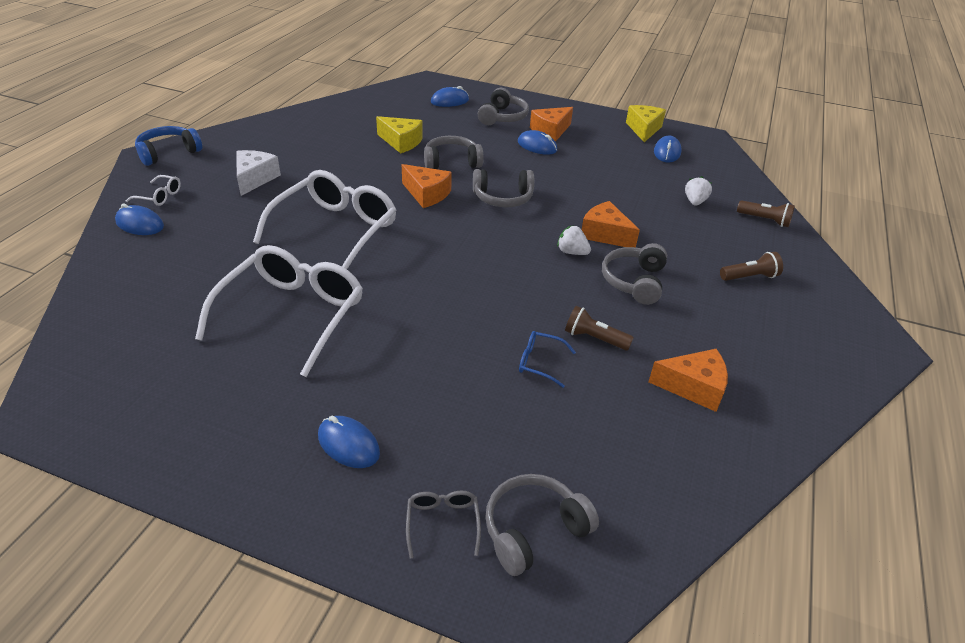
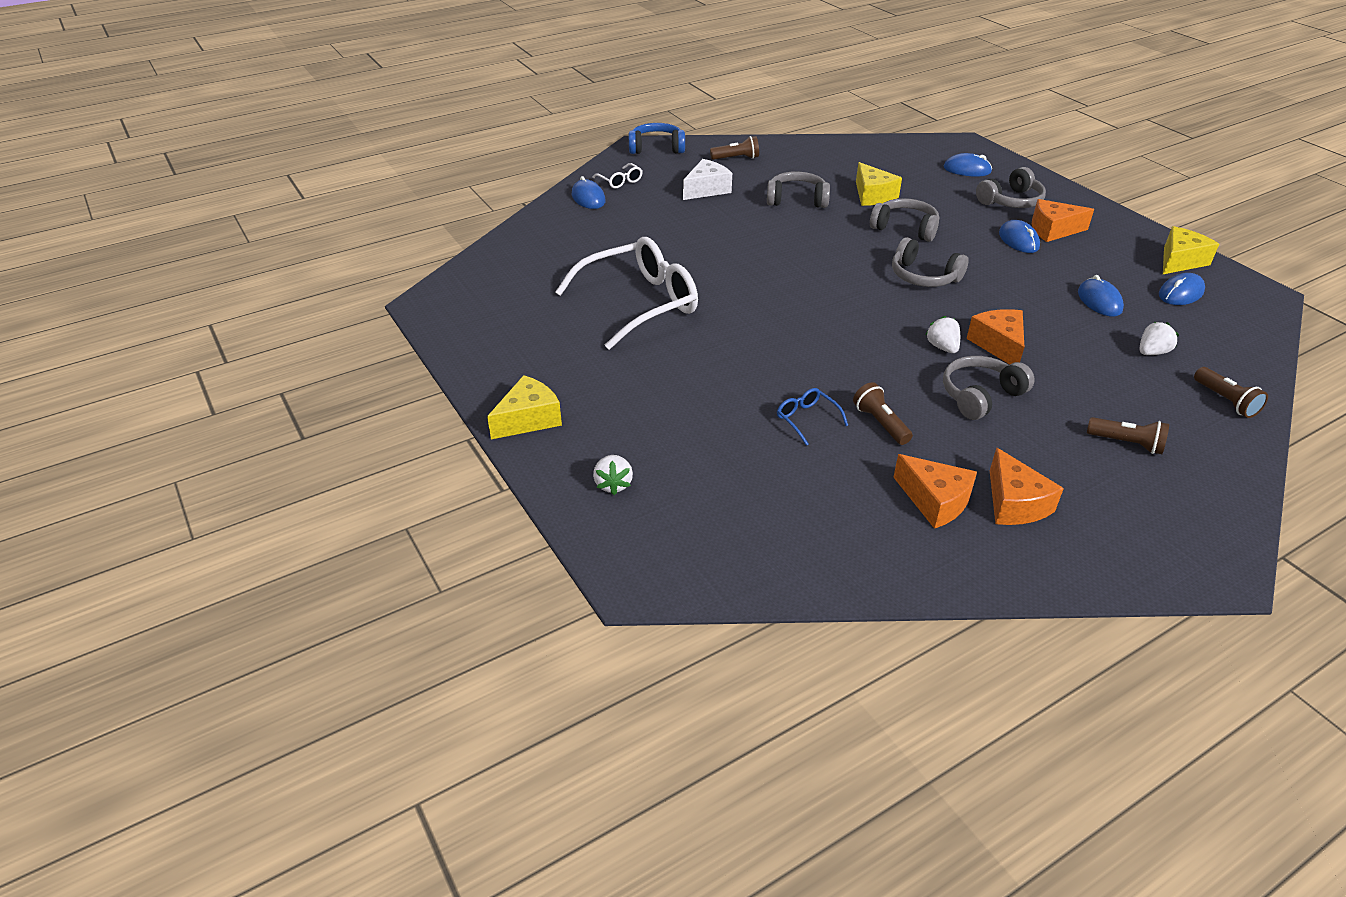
camera: 40 degrees right, 0 degrees up
white glasses [253,170,396,269] -> none
blue mouse [318,416,380,468] -> blue mouse moved to [1078,275,1124,317]
orange cheese [402,164,452,208] -> orange cheese moved to [990,447,1064,525]
grey glasses [406,490,481,558] -> white strawberry [593,455,633,495]
grey headphones [485,474,599,576] -> grey headphones moved to [767,171,830,208]
none -> yellow cheese [487,375,562,439]
none -> brown flashlight [710,136,759,160]

